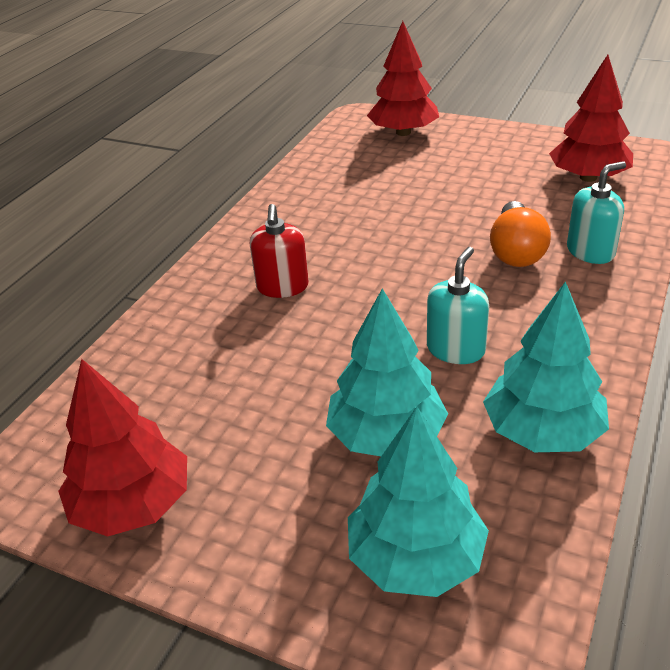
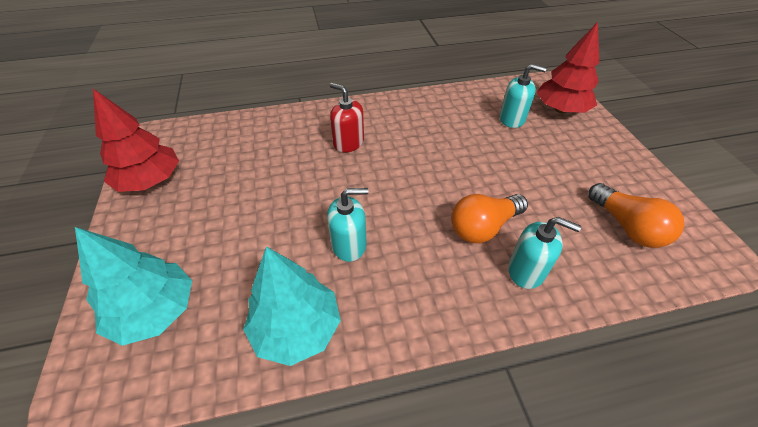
camera: 50 degrees right, 10 degrees up
red soap dispenser [250,204,309,298] -> red soap dispenser turned 75 degrees clockwise [330,83,364,153]
turquoise tree [326,288,448,456] -> none
red tree [549,55,633,182] -> orange light bulb [588,183,684,248]
none -> turquoise soap dispenser [499,64,547,128]

